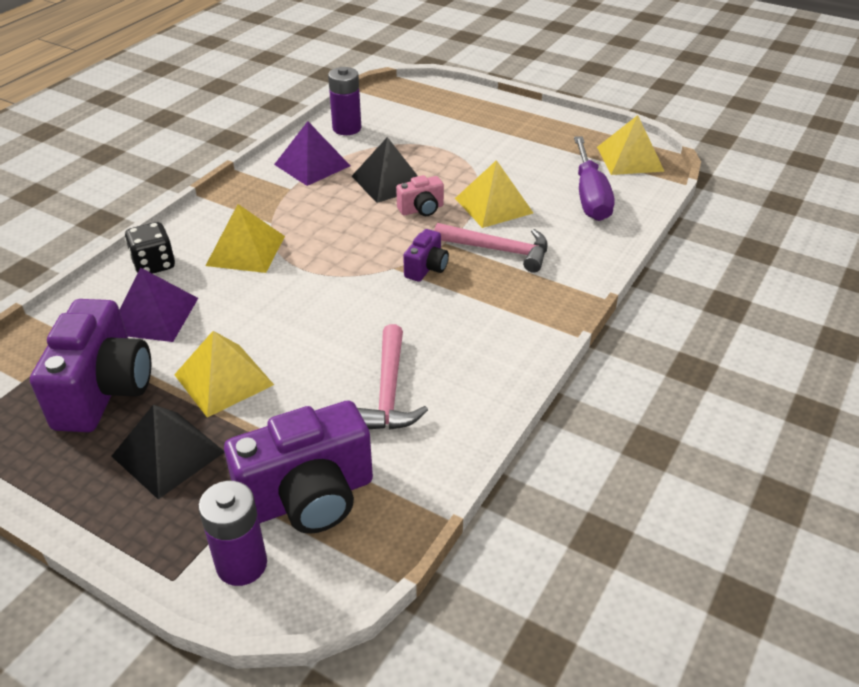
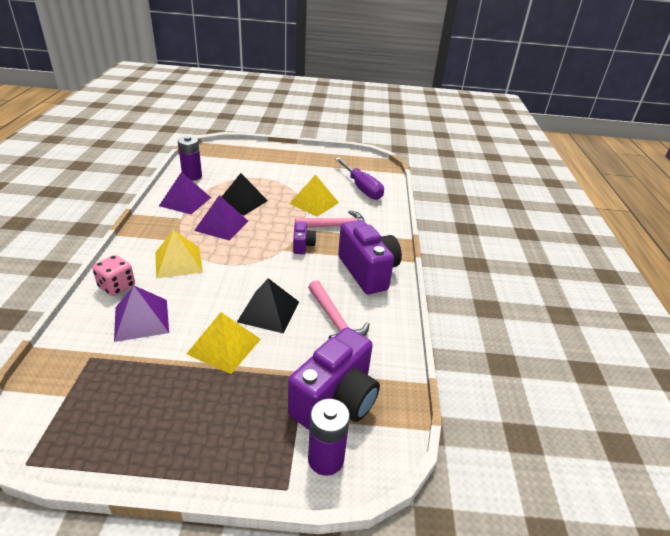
camera: 30 degrees left, 5 degrees down
purple camera [30,299,151,432] -> purple camera moved to [338,220,402,294]
black pyramid [111,405,224,499] -> black pyramid moved to [237,278,299,333]
black dice [125,222,175,274] -> pink dice [92,255,135,296]
pink camera [396,175,444,216] -> none
yellow pyramid [597,115,665,175] -> none
none -> purple pyramid [194,195,248,240]

